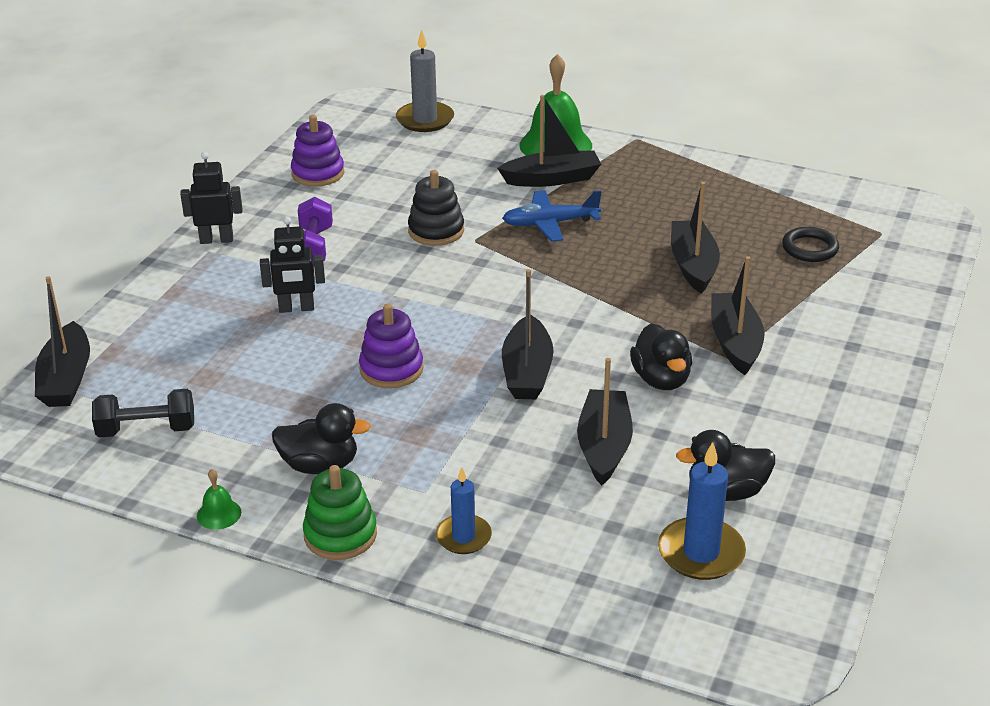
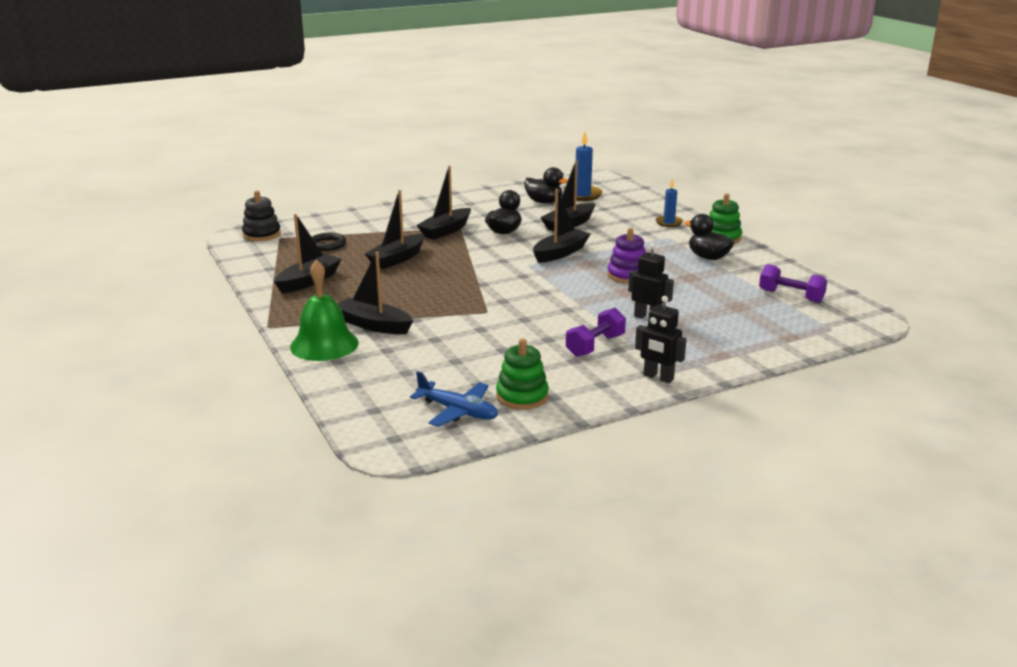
camera: 140 degrees left, 10 degrees down
black boat [35,276,90,407] -> black boat moved to [274,214,342,293]
black dumbbell [92,389,194,438] -> purple dumbbell [759,264,827,303]
green bell [197,469,241,530] -> none
purple stacking toy [291,115,344,187] -> green stacking toy [496,339,549,410]
grey candle [396,29,454,132] -> none
black stacking toy [408,170,464,246] -> black stacking toy moved to [242,191,281,241]
blue plane [502,190,601,242] -> blue plane moved to [410,371,498,427]

